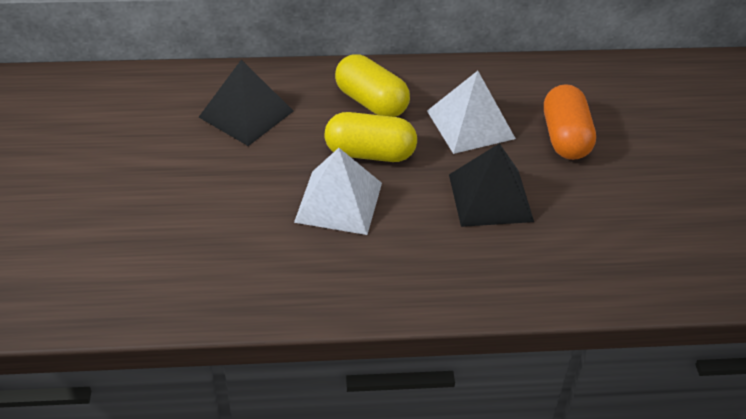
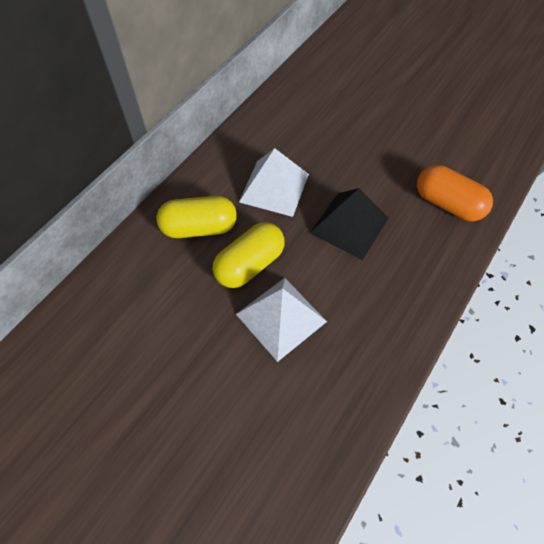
camera: 50 degrees left, 15 degrees up
black pyramid [199,60,293,146] -> none
orange capsule [544,84,596,160] -> orange capsule moved to [417,165,493,221]

